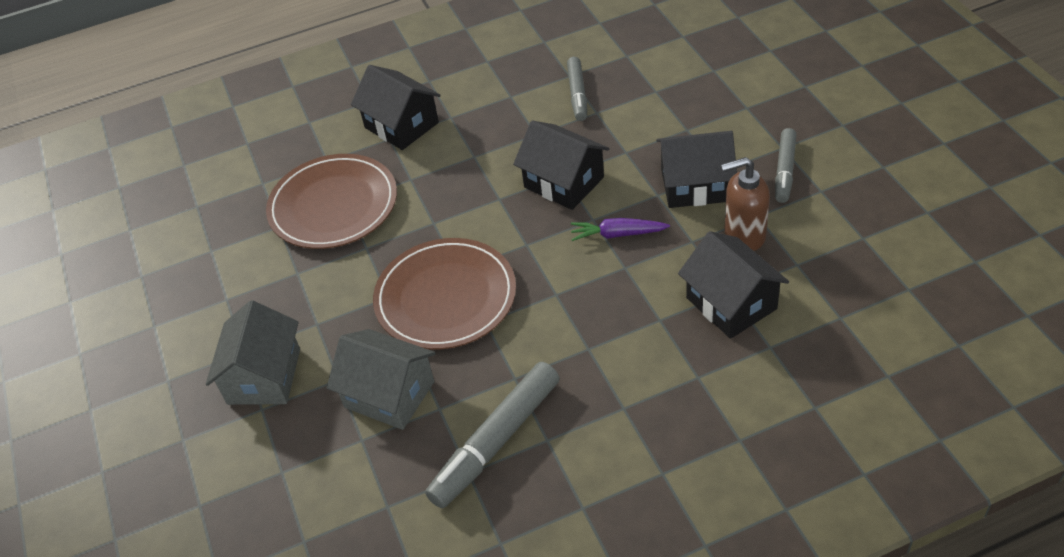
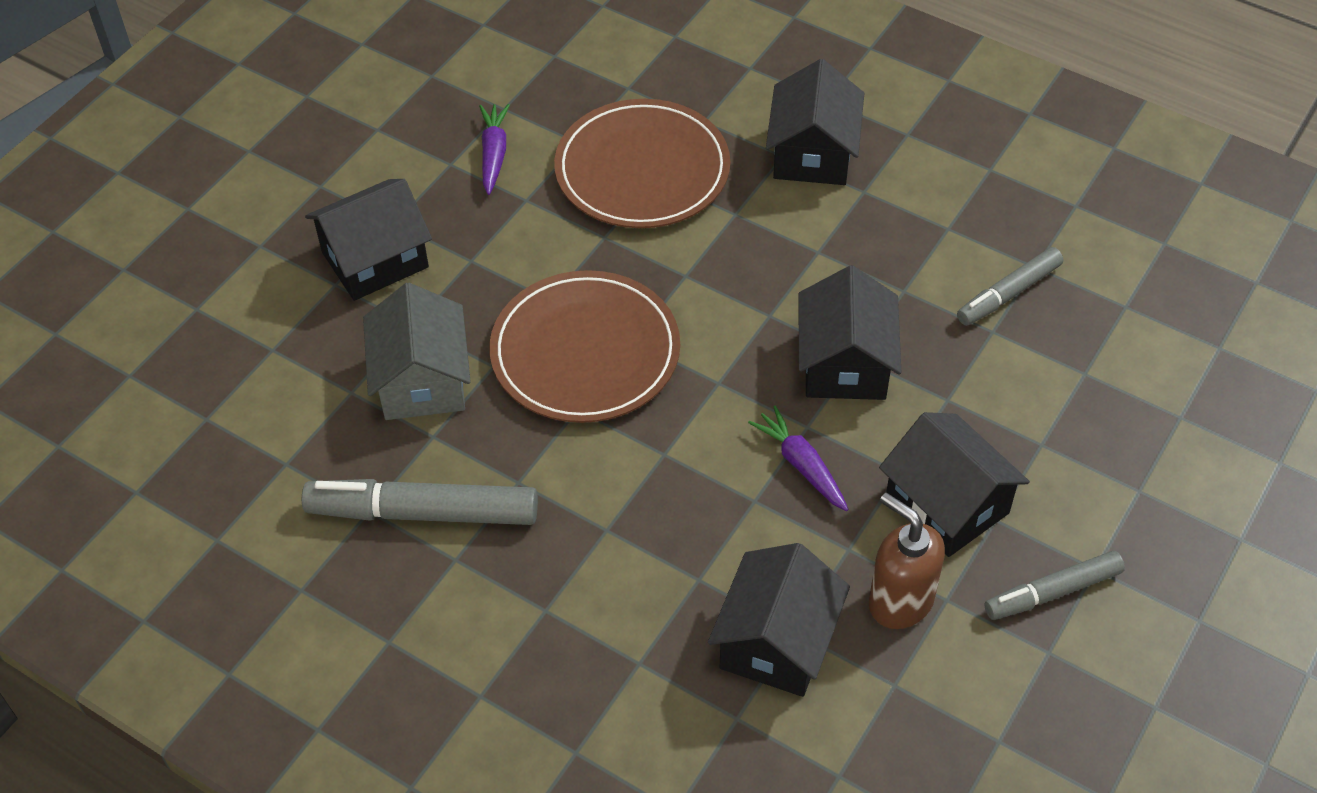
camera: 50 degrees right, 5 degrees up
grey house [206,300,300,405] -> black house [305,179,432,301]
none -> purple carrot [479,104,510,195]

